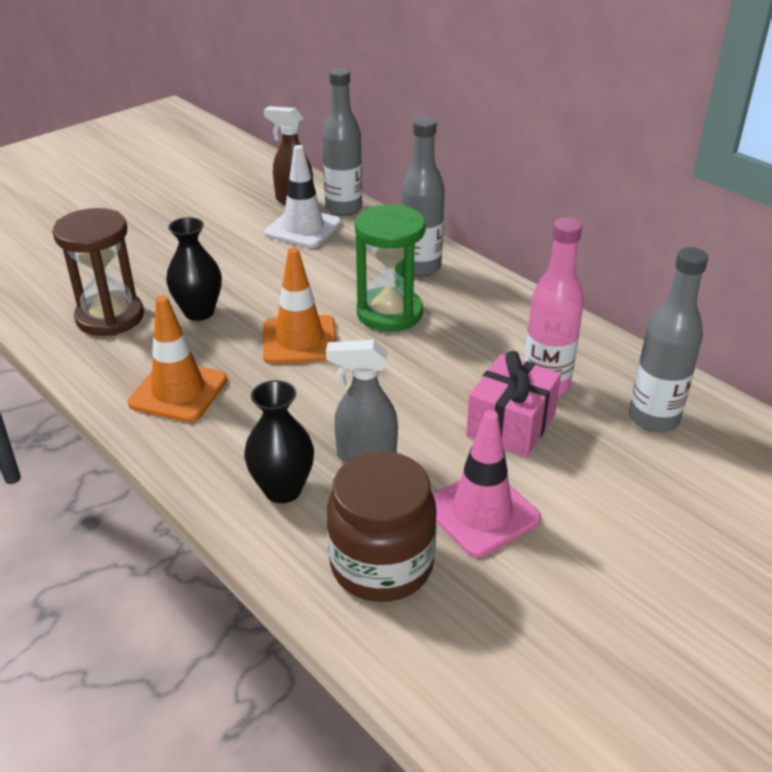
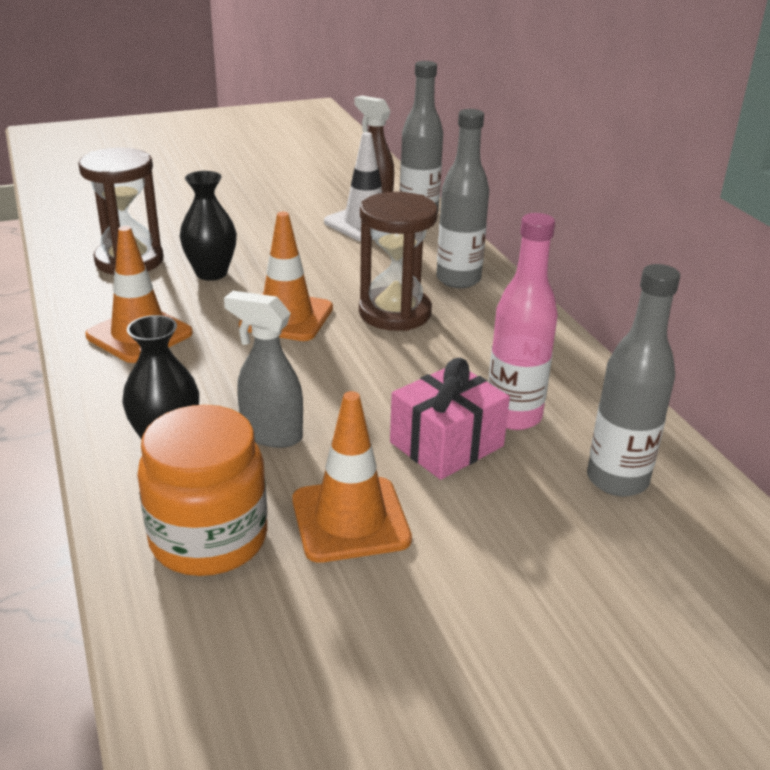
camera: 20 degrees right, 5 degrees down
brown jar [327,451,437,602] -> orange jar [137,405,267,576]
green hourglass [355,205,426,332] -> brown hourglass [359,192,438,331]
pink traffic cone [433,410,541,557] -> orange traffic cone [292,391,412,563]

